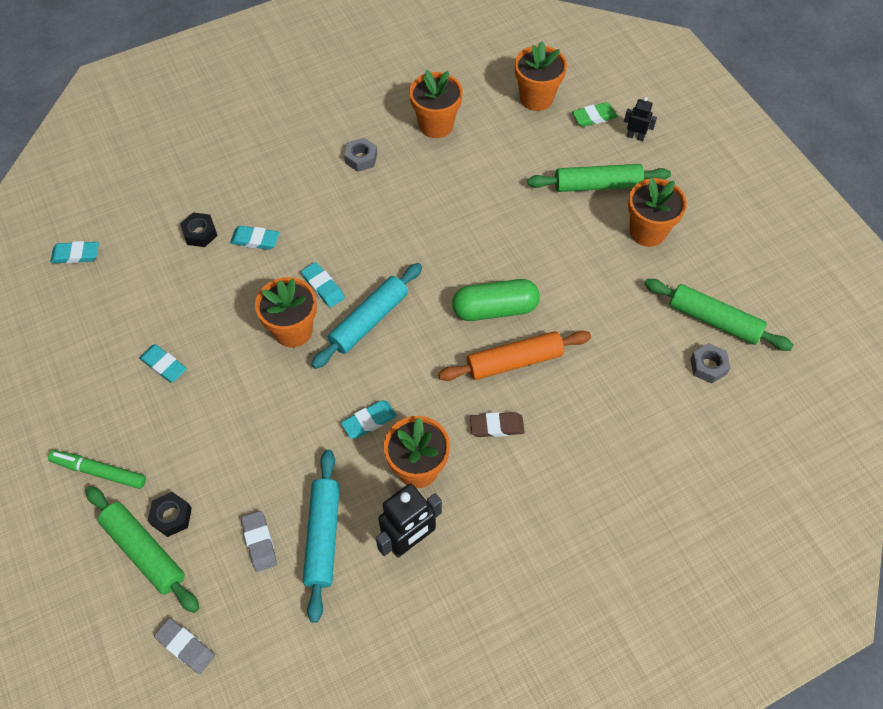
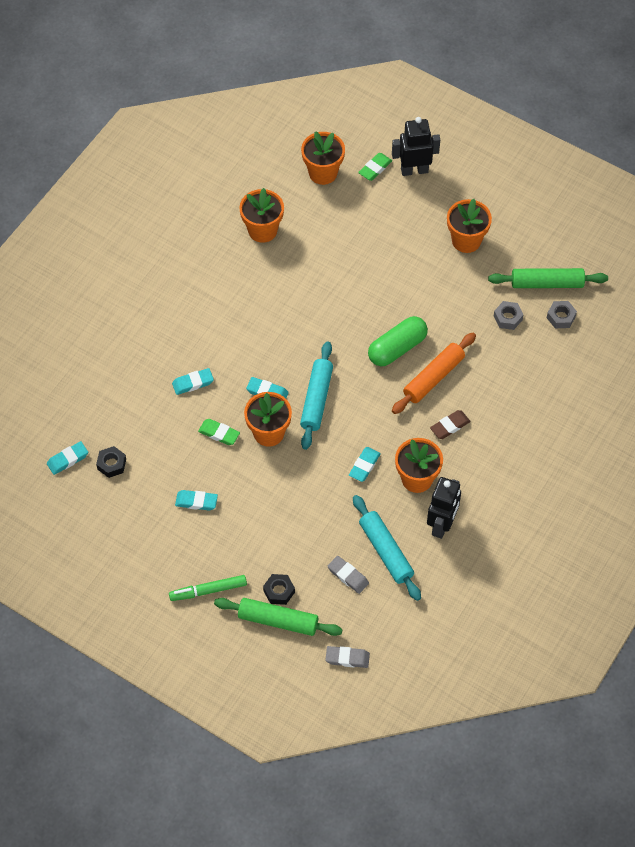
camera: 30 degrees left, 0 degrees up
black nut [180,212,218,247] -> black nut moved to [96,446,126,478]
grey nut [344,138,377,172] -> grey nut moved to [494,301,523,330]
green rolling pin [527,164,671,192] -> none
black robot [624,97,657,141] -> black robot [392,117,440,176], size x1.86
none -> green eraser [198,419,240,445]

